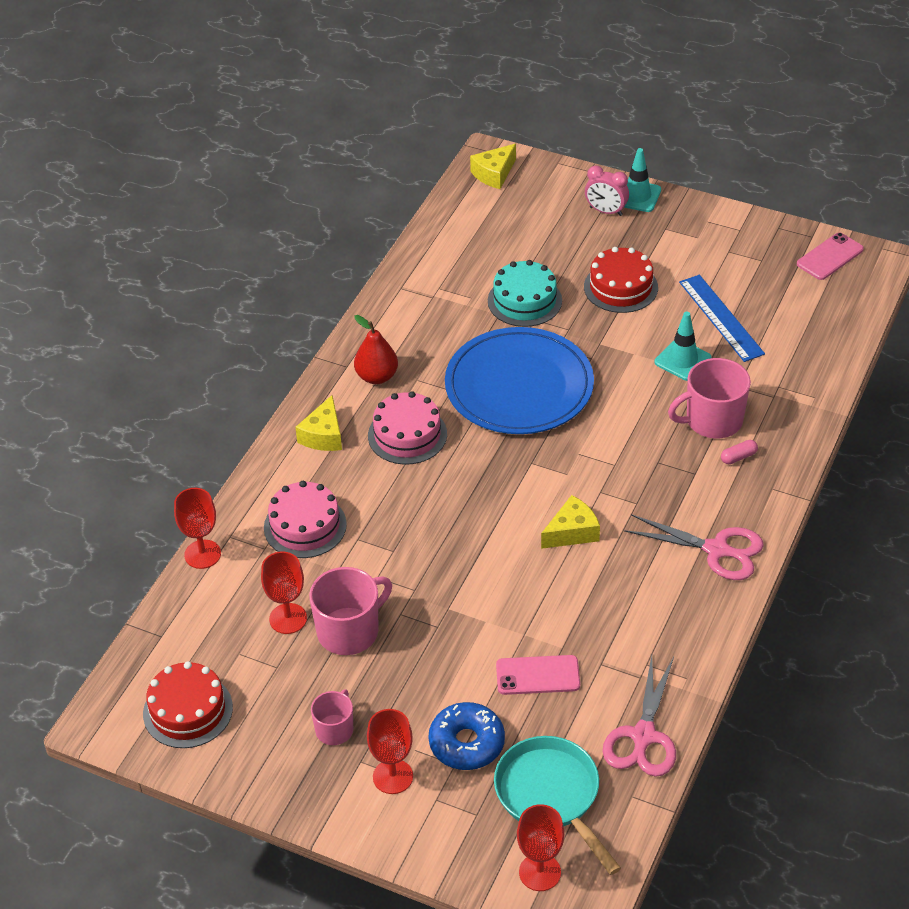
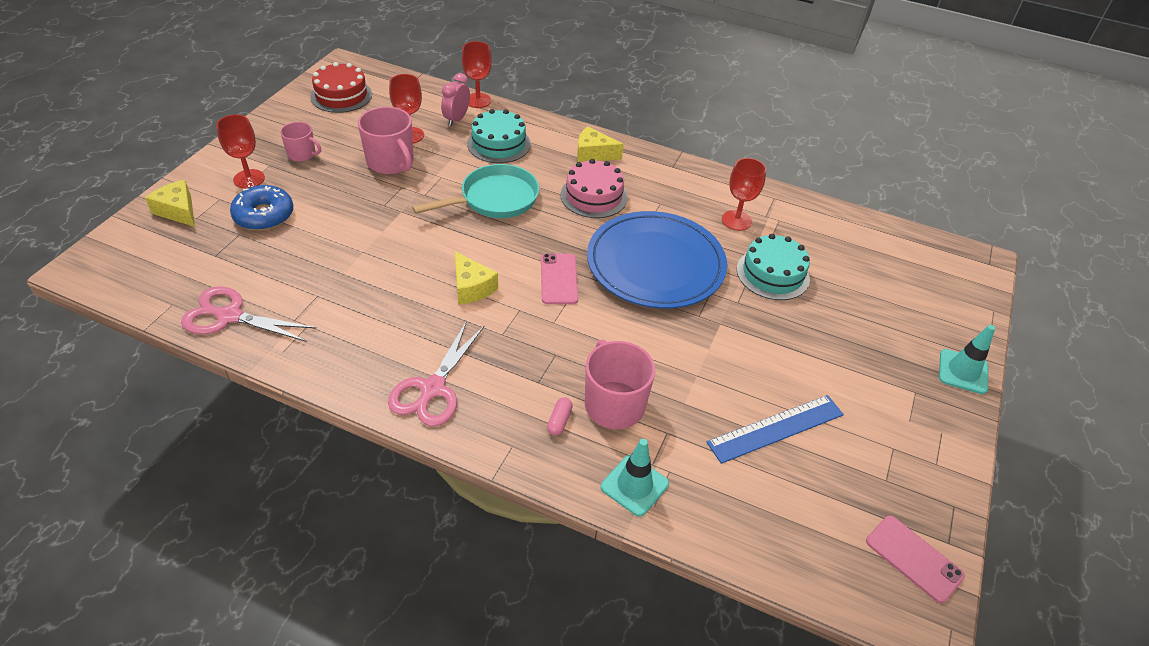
camera: 85 degrees right, 0 degrees up
pink cake [264,481,347,558] -> turquoise cake [467,109,531,163]
red pear [354,315,398,384] -> none
yellow cheese [470,144,516,189] -> yellow cheese moved to [145,180,195,227]
turquoise pan [494,736,621,875] -> turquoise pan moved to [412,164,539,218]
pink phone [496,655,580,695] -> pink phone moved to [541,253,578,304]
red goblet [517,804,564,891] -> red goblet moved to [722,158,766,231]
red cake [584,247,658,313] -> none
pink clock [585,166,629,216] -> pink clock moved to [441,73,470,126]
turquoise traffic cone [655,312,712,381] -> turquoise traffic cone moved to [601,439,669,517]
pink capsule [721,440,758,464] -> pink capsule turned 45 degrees clockwise [547,397,573,436]

